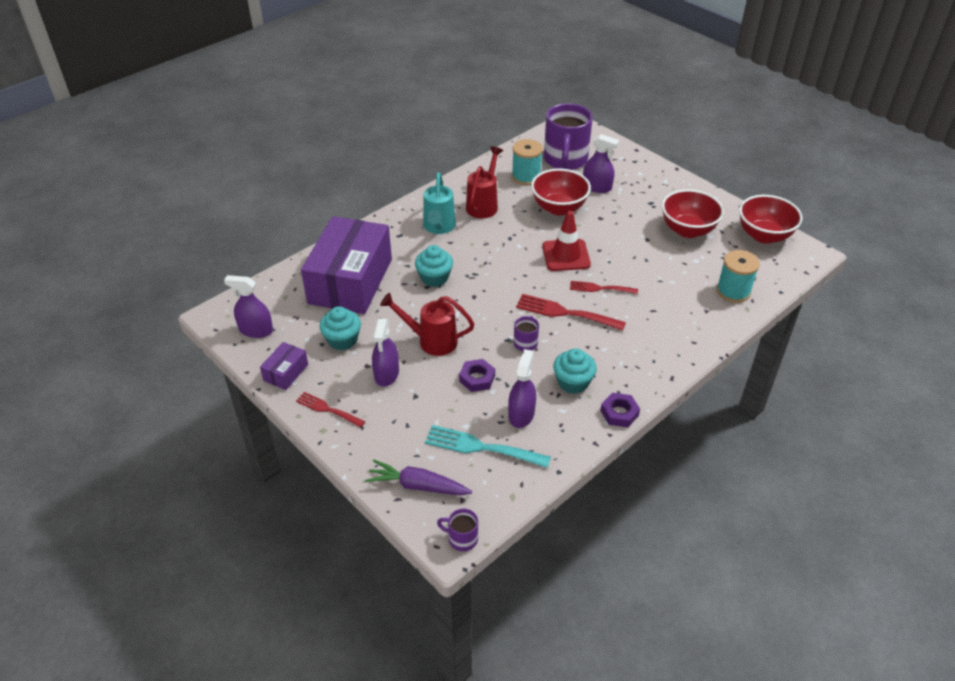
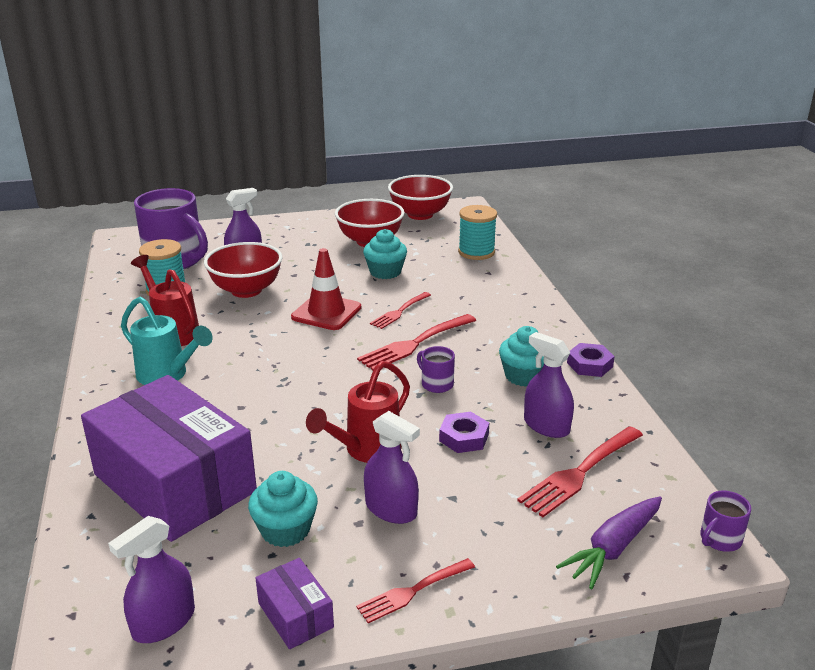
camera: 60 degrees left, 15 degrees down
turquoise cupcake [415,245,453,287] -> turquoise cupcake moved to [363,229,407,279]
turquoise fork [425,425,551,468] -> red fork [517,426,643,517]

